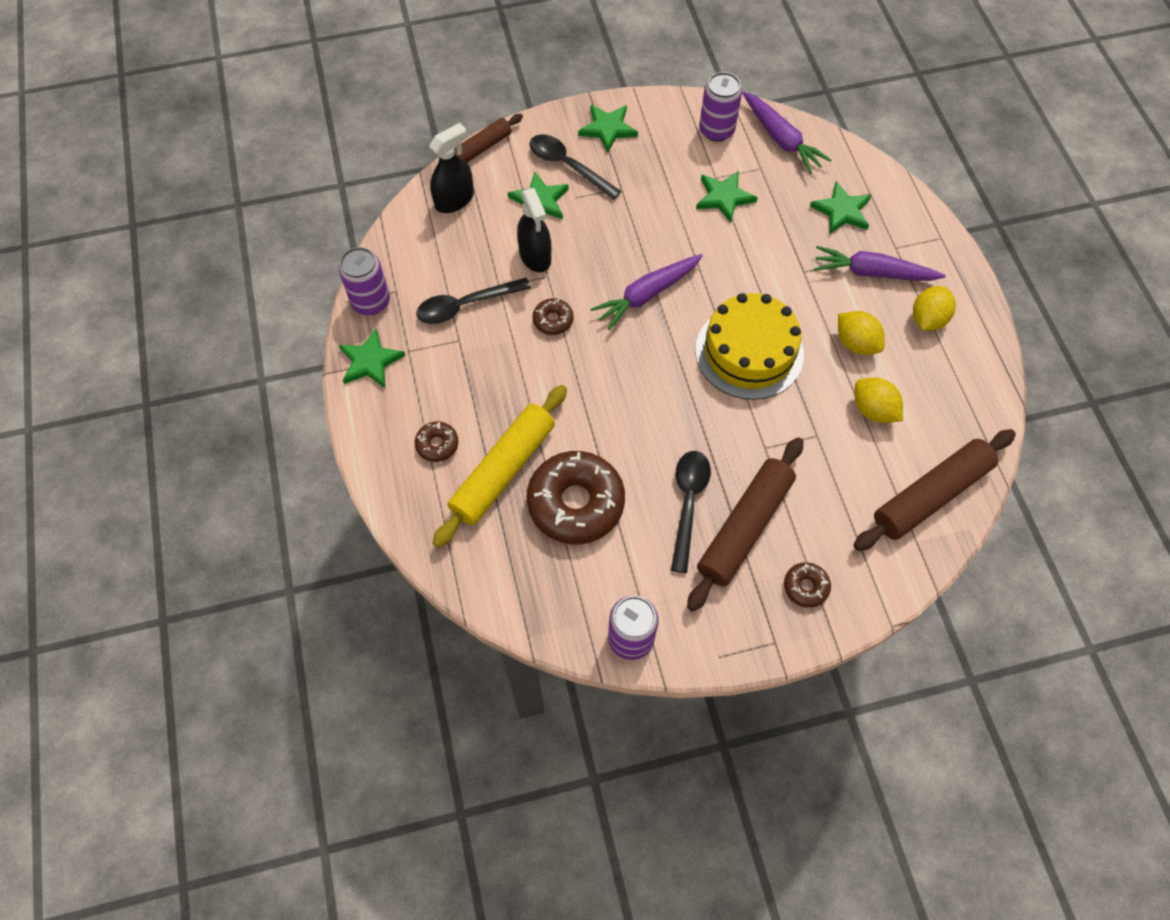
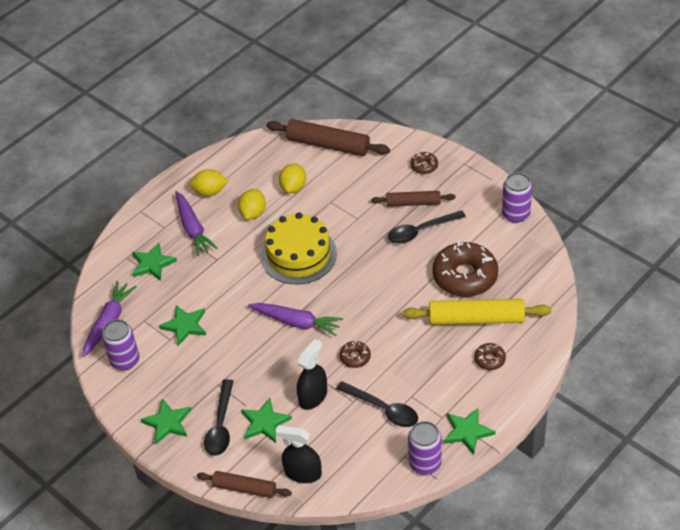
camera: 120 degrees left, 15 degrees down
brown rolling pin [687,437,803,611] -> brown rolling pin [371,191,456,207], size x0.62

